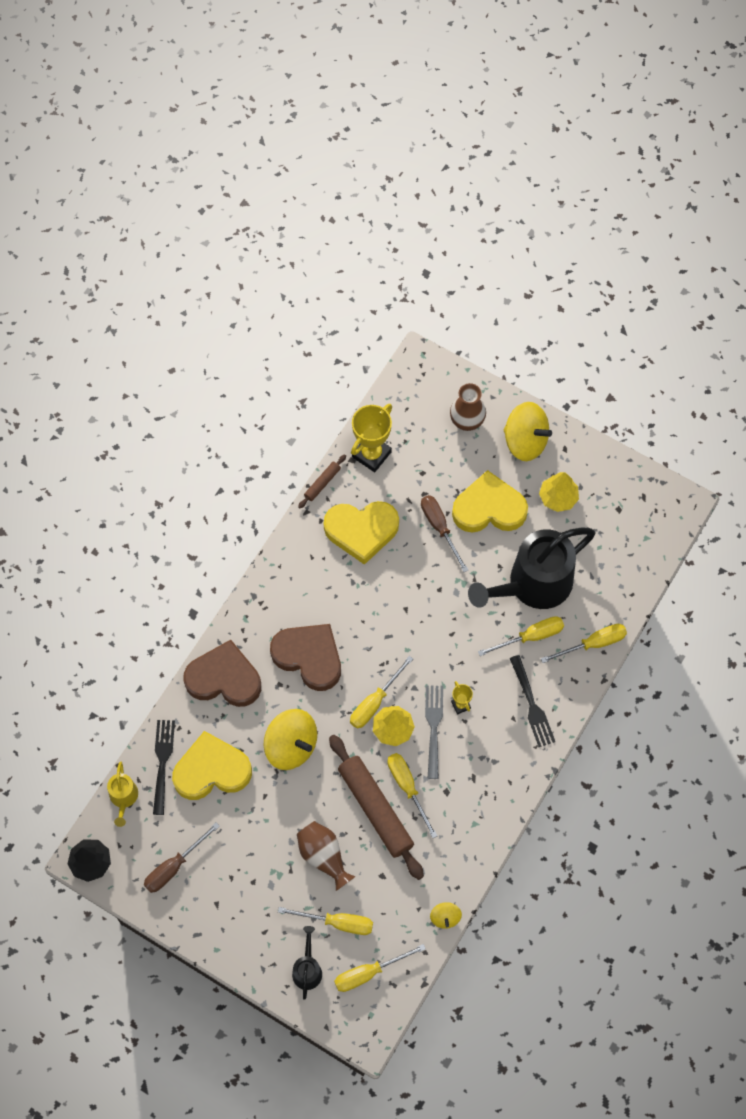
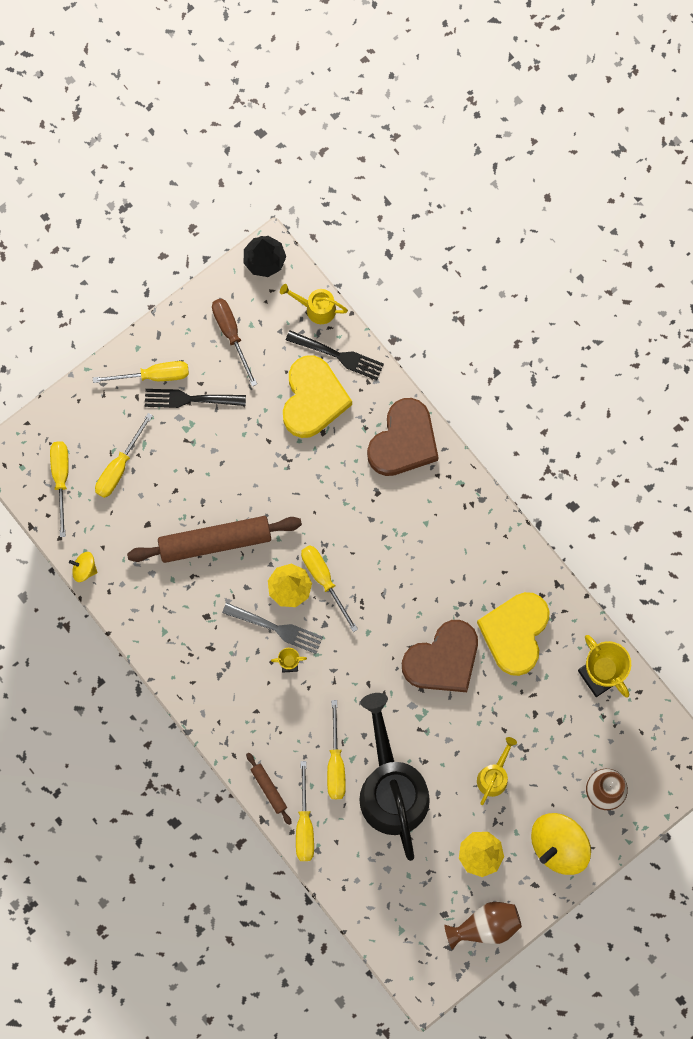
camera: 110 degrees right, 10 degrees up
yellow spinning top [264,709,317,770] -> none
brown heart [270,624,341,691] -> brown heart moved to [402,620,478,692]
black watering can [292,926,322,1000] -> none
brown vase [297,821,356,891] -> brown vase moved to [444,902,522,950]
brown rolling pin [298,454,346,508] -> brown rolling pin moved to [246,753,291,825]
yellow screwdriver [387,753,437,838] -> yellow screwdriver moved to [93,361,189,383]
brown screwdriver [421,495,468,572] -> none
yellow heart [452,470,528,533] -> yellow watering can [477,737,517,805]
black fork [510,655,555,747] -> black fork moved to [145,389,246,408]

